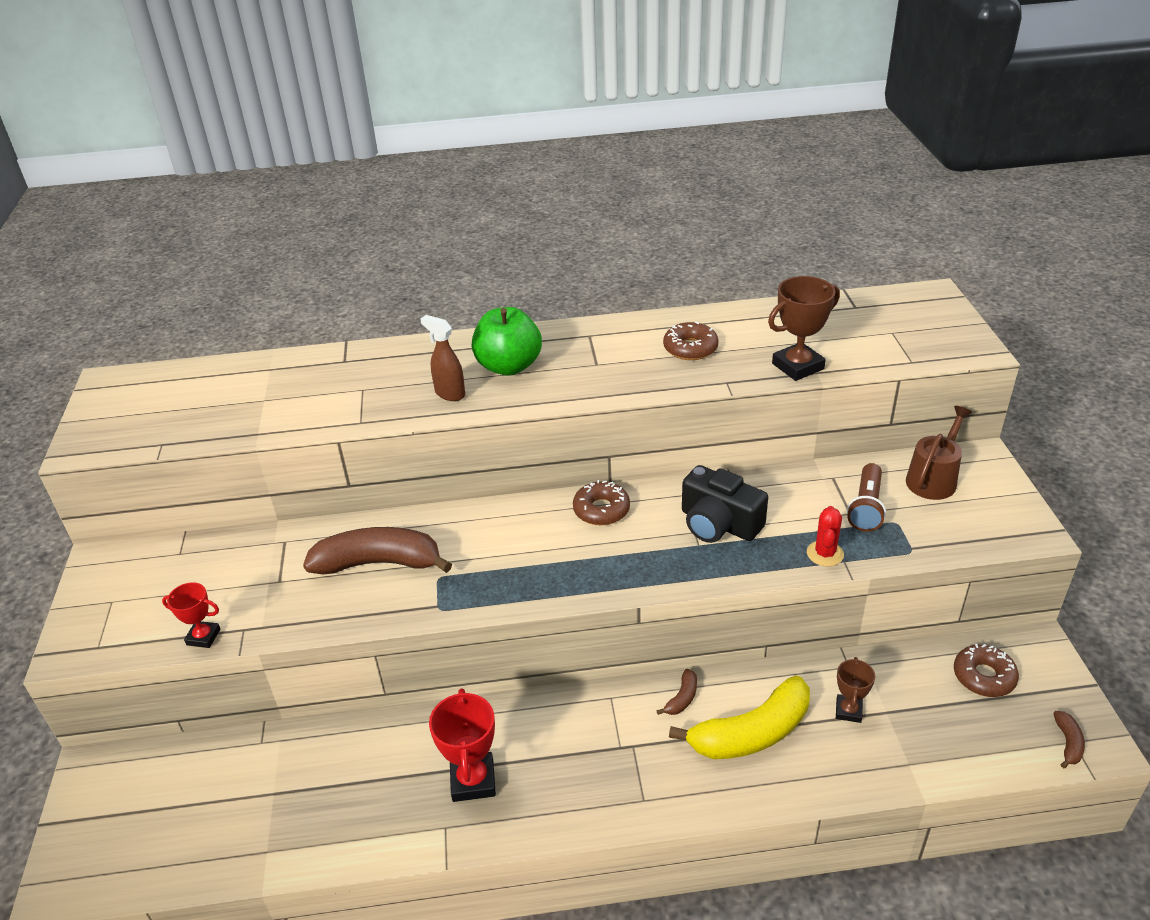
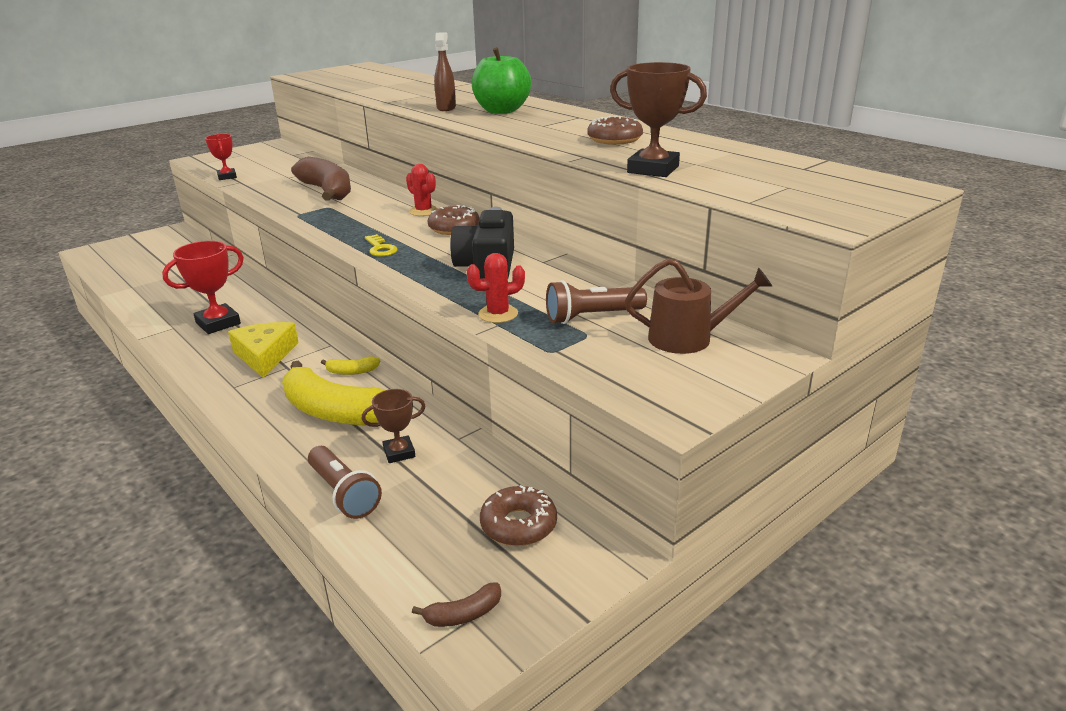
camera: 55 degrees right, 10 degrees down
brown banana [657,669,697,715] -> yellow banana [321,357,380,375]
none -> yellow cheese [228,322,299,378]
none -> brown flashlight [308,446,382,519]
none -> yellow key [365,234,397,257]
none -> red cactus [406,164,438,216]

